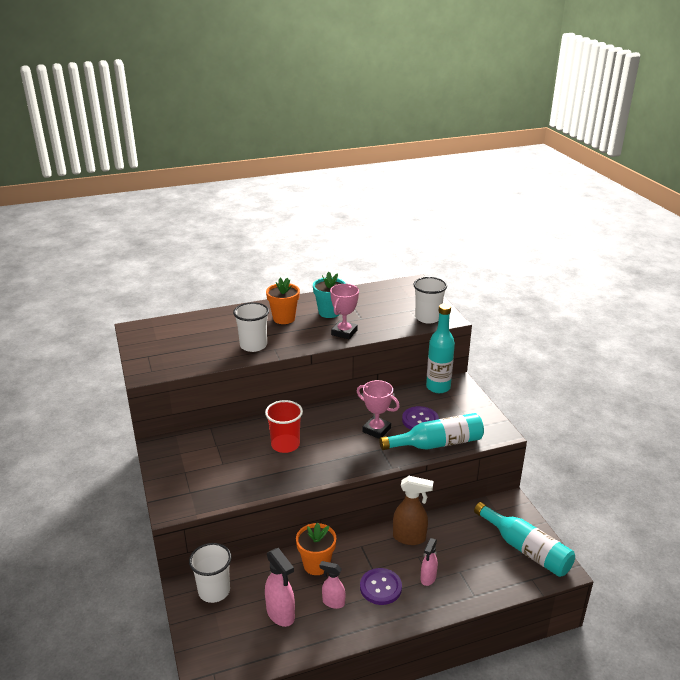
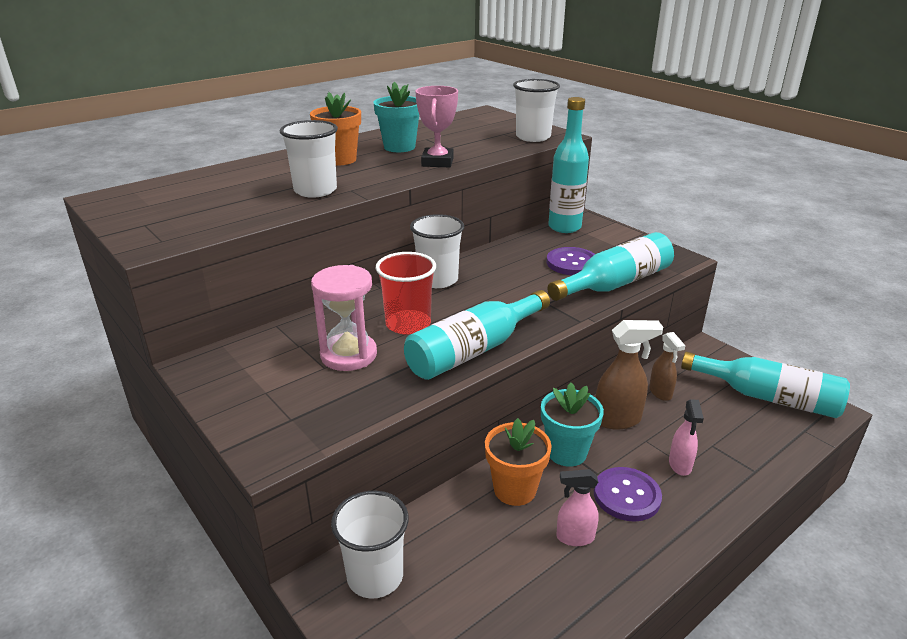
camera: 20 degrees left, 0 degrees up
pink spray bottle [265,548,295,627] -> none
pink trophy [357,380,400,439] -> none
none -> pink hourglass [311,265,377,371]
none -> turquoise bottle [404,290,550,380]
none -> white cup [410,214,464,288]
none -> turquoise flower pot [541,383,604,467]
none -> brown spray bottle [649,332,685,401]

